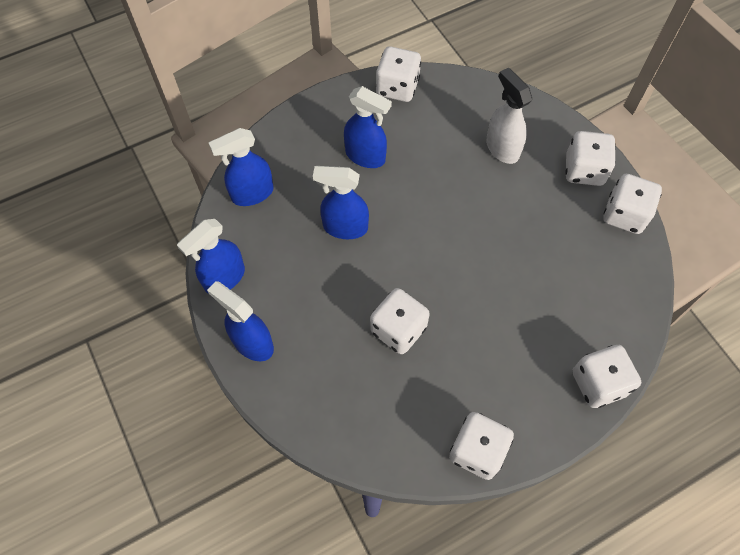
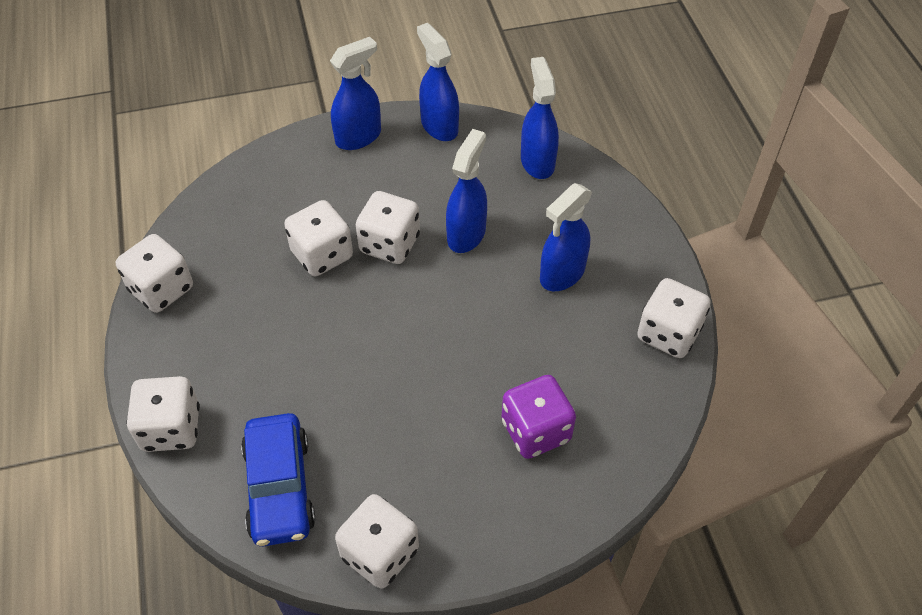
camera: 105 degrees right, 10 degrees down
white spray bottle [486,68,532,164] -> purple dice [501,375,576,459]
white dice [565,131,616,186] -> white dice moved to [356,191,420,264]
none -> blue car [241,413,315,546]

